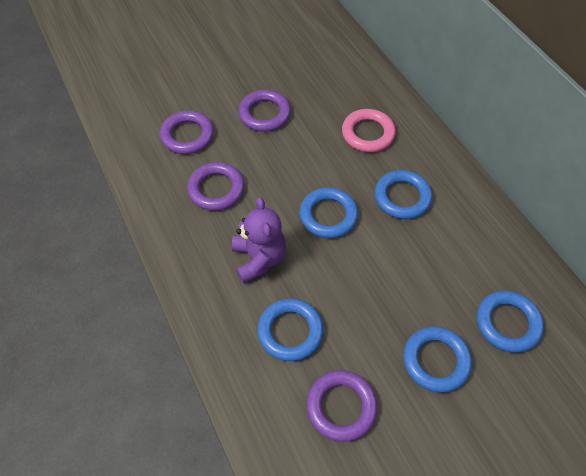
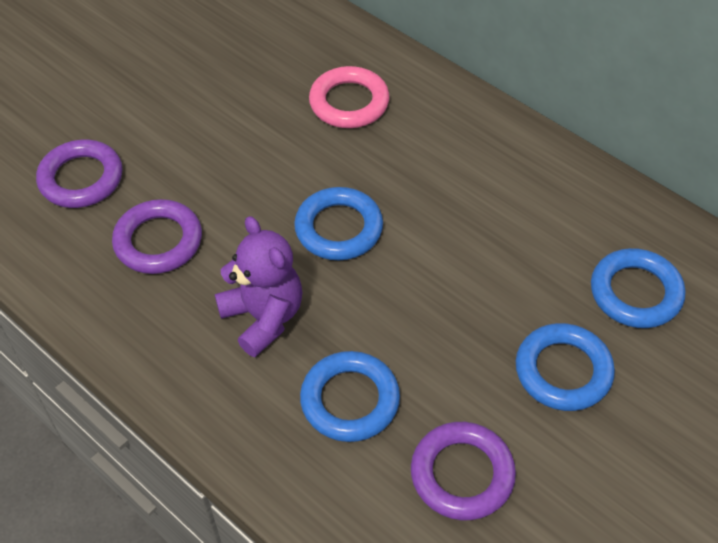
camera: 20 degrees left, 5 degrees down
purple ring [238,90,291,132] -> none
blue ring [374,170,432,219] -> none

